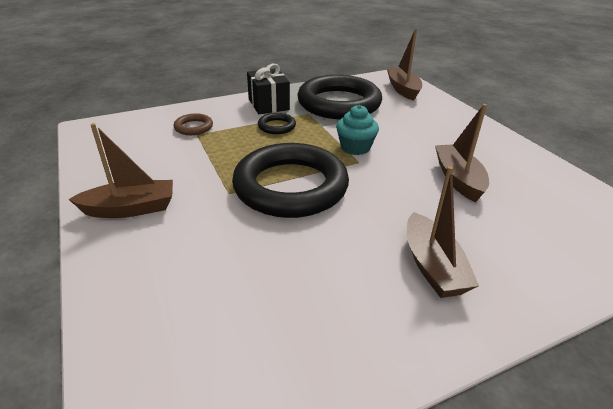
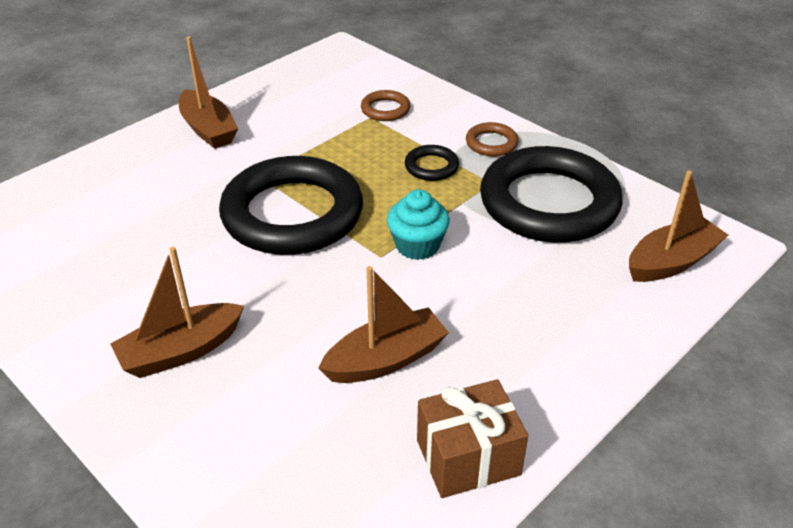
camera: 70 degrees right, 5 degrees up
black gift [247,64,290,114] -> brown ring [466,122,519,157]
none -> brown gift [417,379,528,498]

